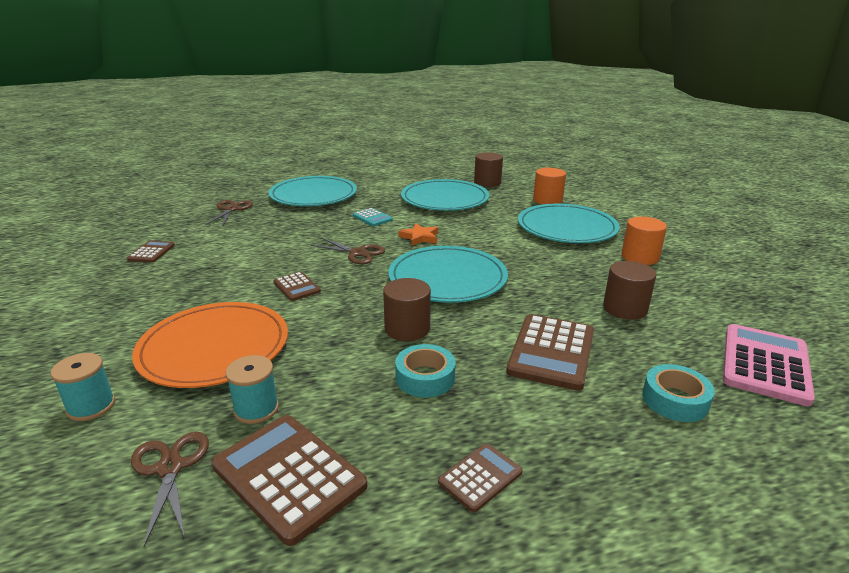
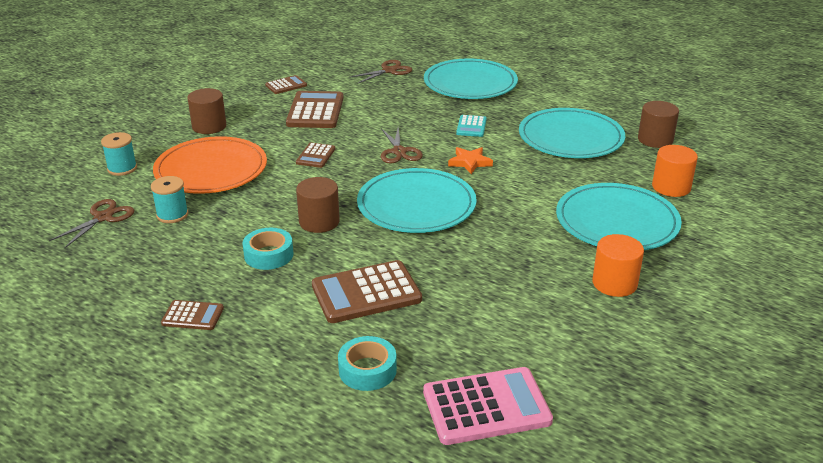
camera: 50 degrees right, 5 degrees up
brown calculator [211,415,367,546] -> brown calculator moved to [286,91,344,128]
brown cylinder [603,261,656,320] -> brown cylinder moved to [187,88,227,134]

